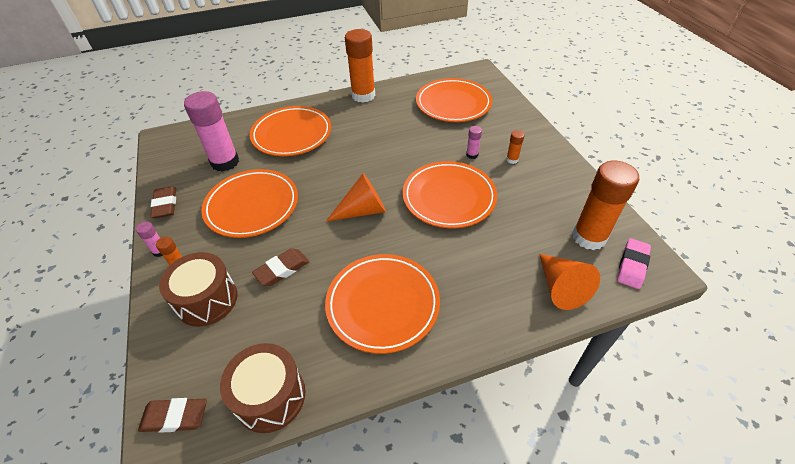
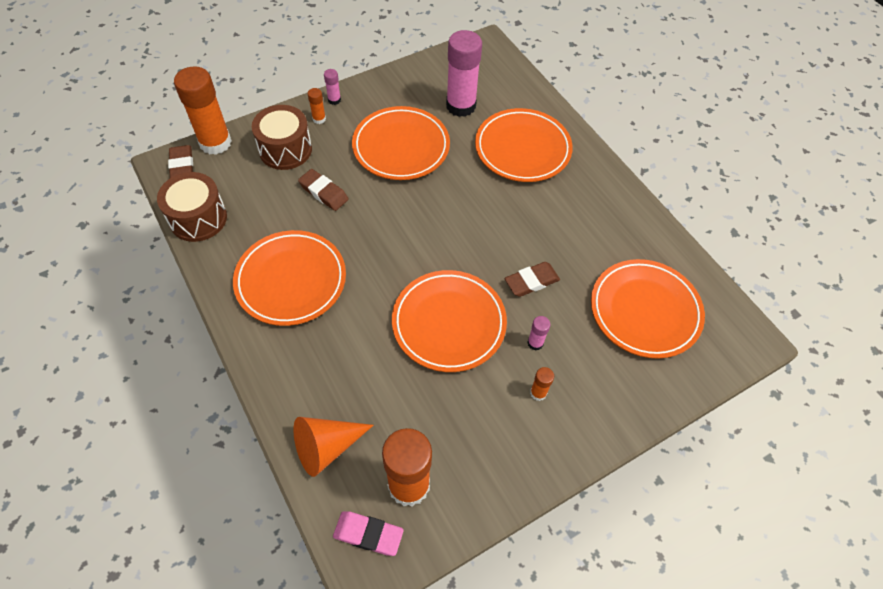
camera: 75 degrees right, 10 degrees up
brown eraser [150,186,176,218] -> brown eraser moved to [505,262,560,297]
orange cone [326,173,386,221] -> none
orange glue stick [345,29,375,103] -> orange glue stick moved to [174,66,232,155]

